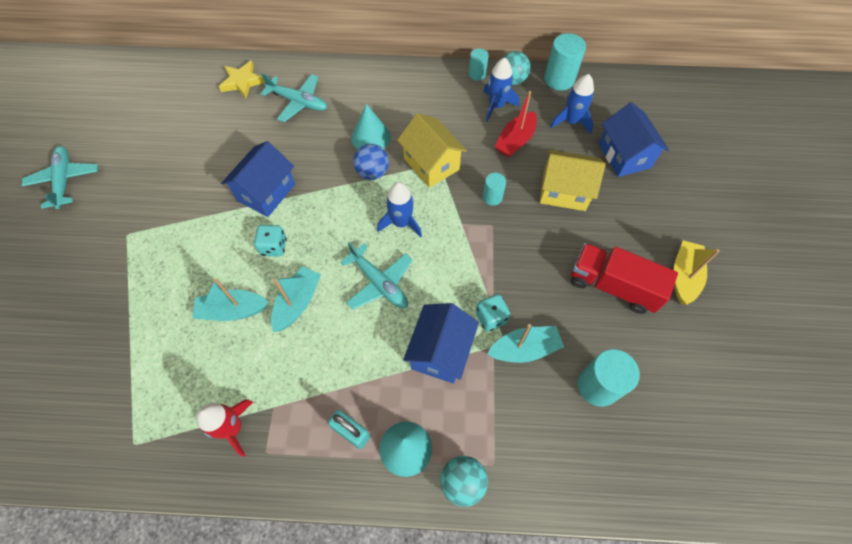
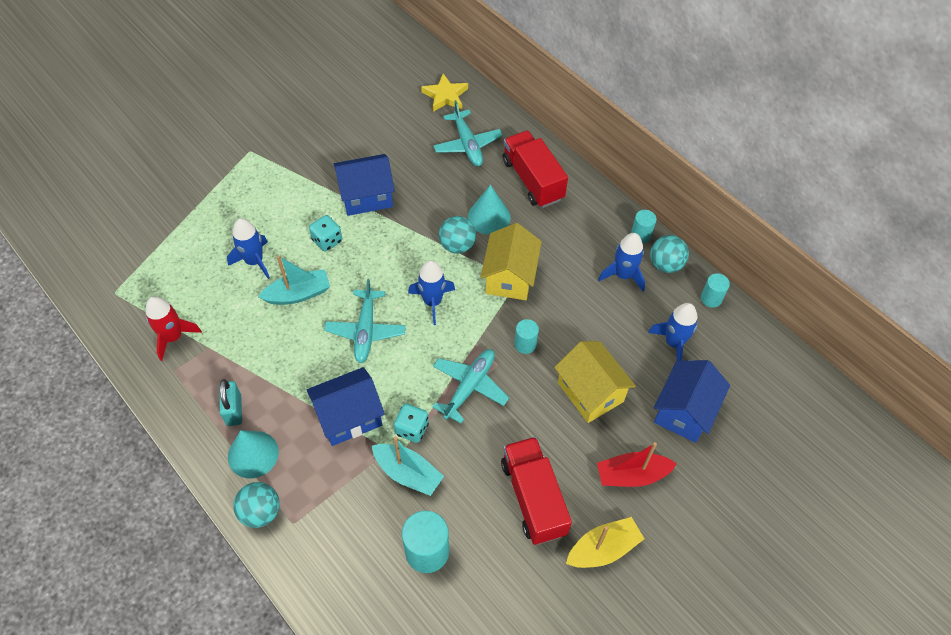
camera: 45 degrees right, 5 degrees down
turquoise plane [22,146,98,209] -> turquoise plane moved to [433,349,509,423]
turquoise boat [193,279,269,321] -> blue rocket [227,218,270,279]
blue ball [353,144,389,180] -> turquoise ball [439,216,476,254]
red boat [494,91,537,158] -> red boat moved to [597,442,677,487]
turquoise cylinder [544,33,586,91] -> turquoise cylinder [701,273,730,308], size x0.58
none -> red truck [503,131,568,208]

